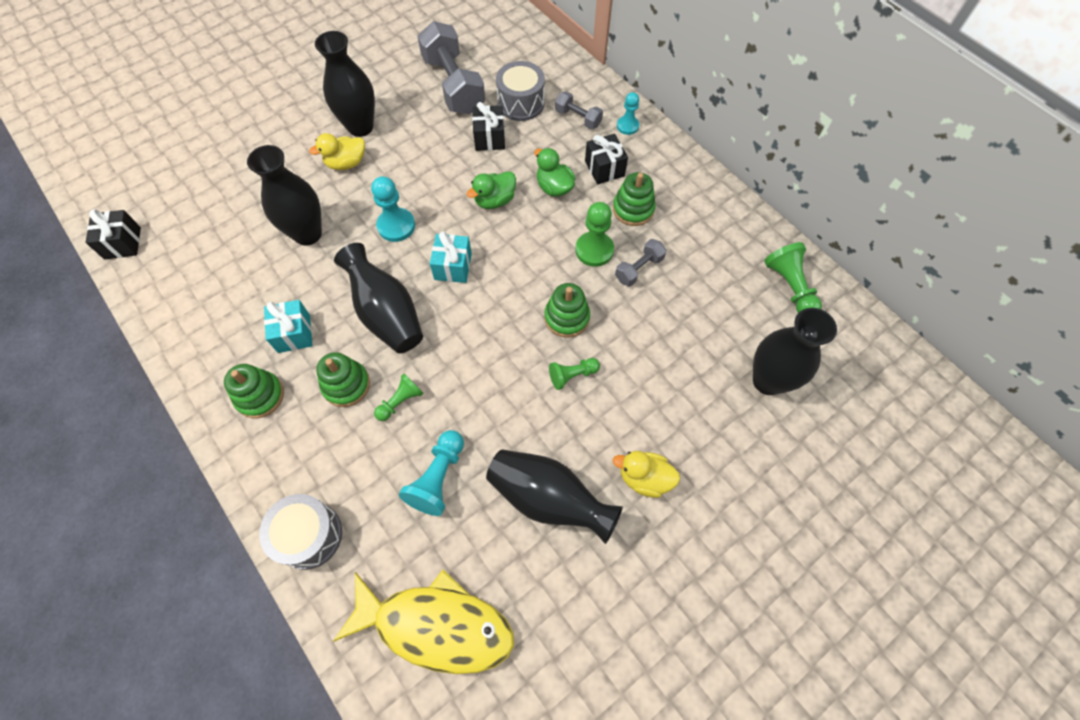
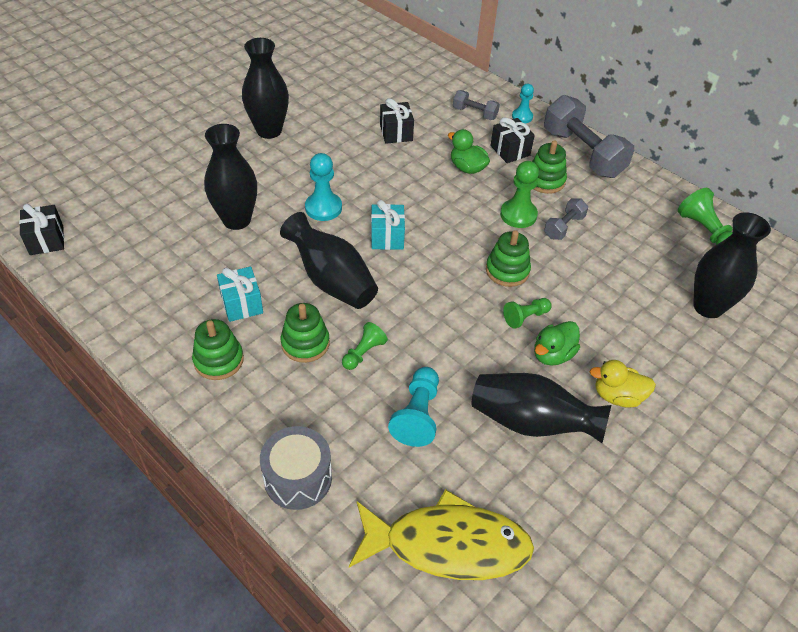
camera: 10 degrees left, 15 degrees down
yellow duck [309,133,365,170] -> none
grey dumbbell [417,21,485,114] -> grey dumbbell moved to [544,95,634,178]
green duck [467,171,516,209] -> green duck moved to [534,321,580,366]
grey drum [496,61,545,121] -> none

